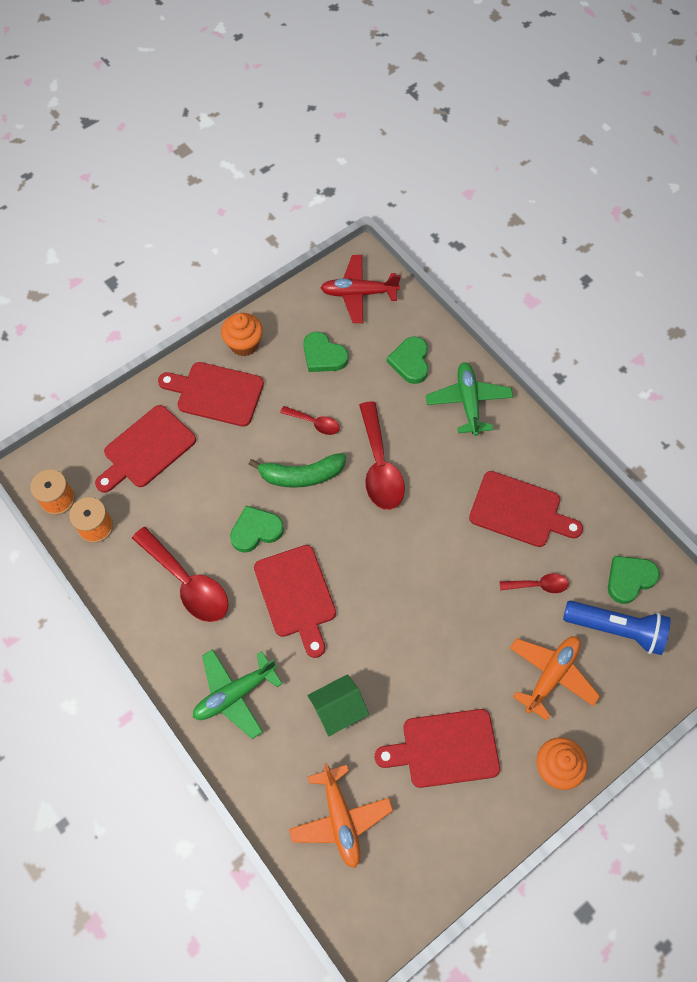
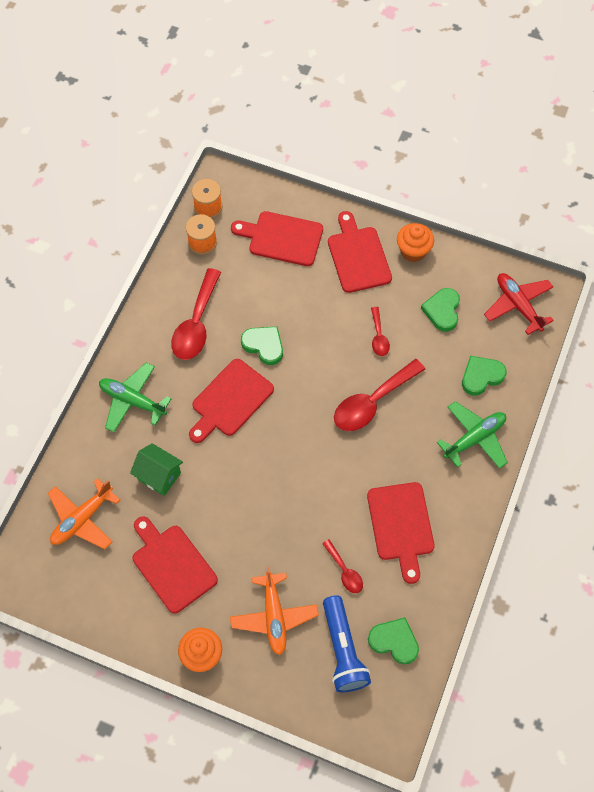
camera: 60 degrees right, 0 degrees up
green banana [249,453,346,488] -> none
orange plane [510,636,600,721] -> orange plane turned 75 degrees clockwise [230,567,319,655]

